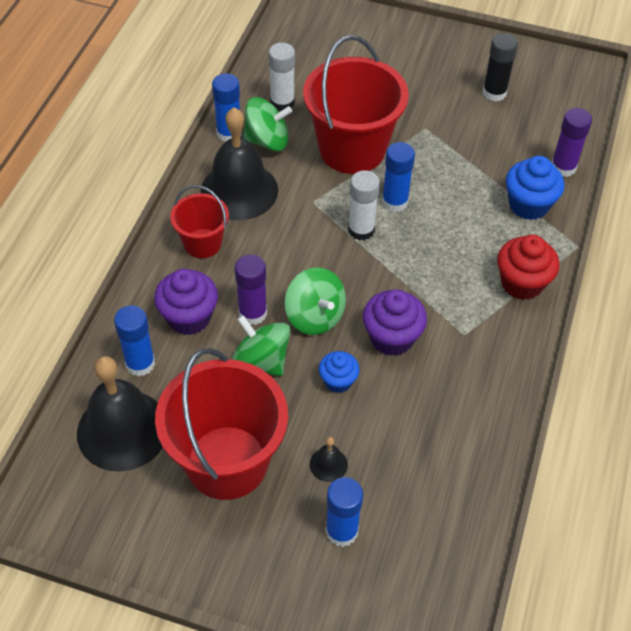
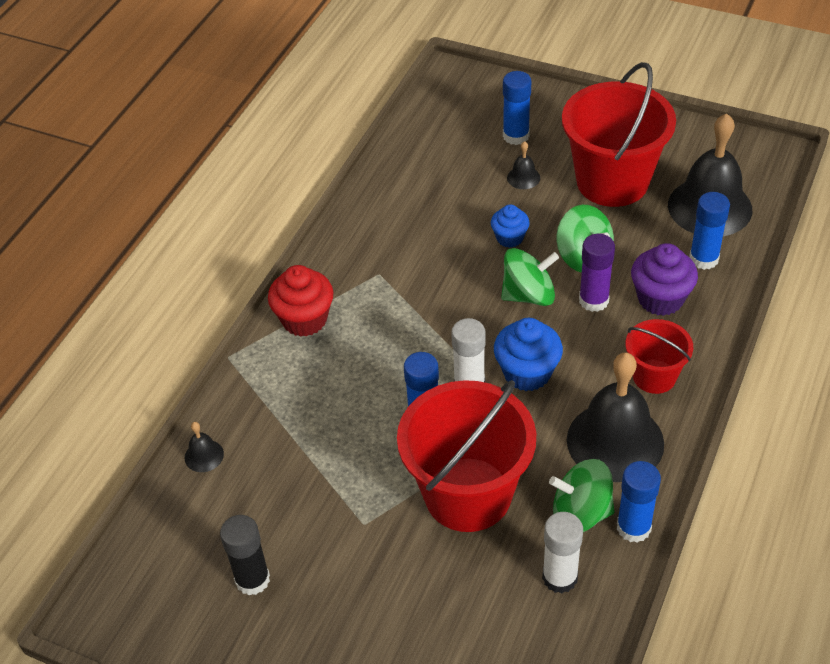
camera: 170 degrees left, 5 degrees down
green spinning top [284,267,346,335] -> green spinning top turned 105 degrees clockwise [501,248,559,306]
purple cupcake [363,290,427,356] -> none
blue cupcake [506,156,564,220] -> blue cupcake moved to [494,318,563,391]
purple glue stick [551,108,592,177] -> black bell [185,422,224,472]

